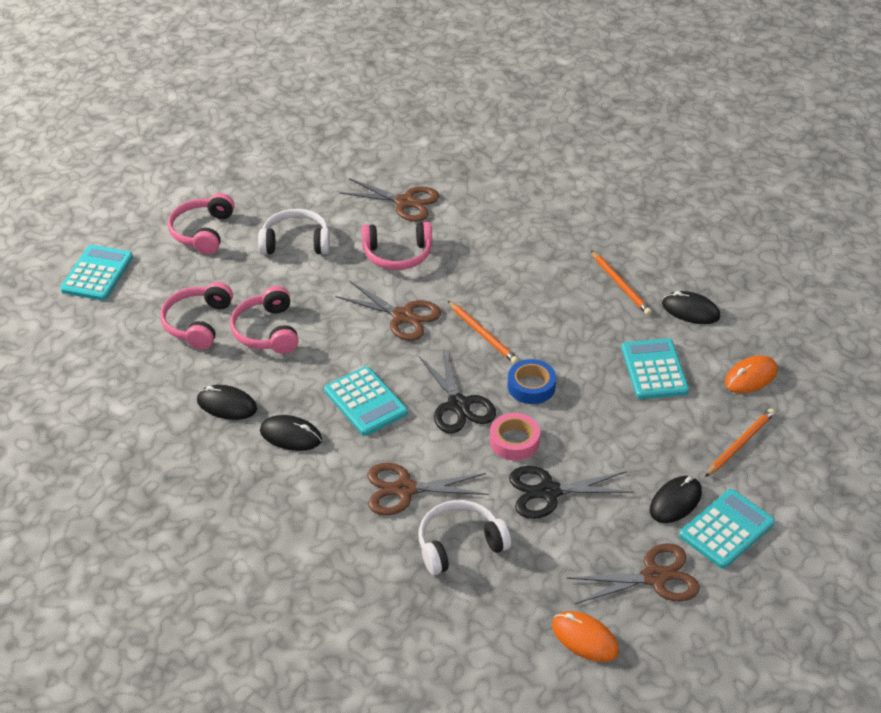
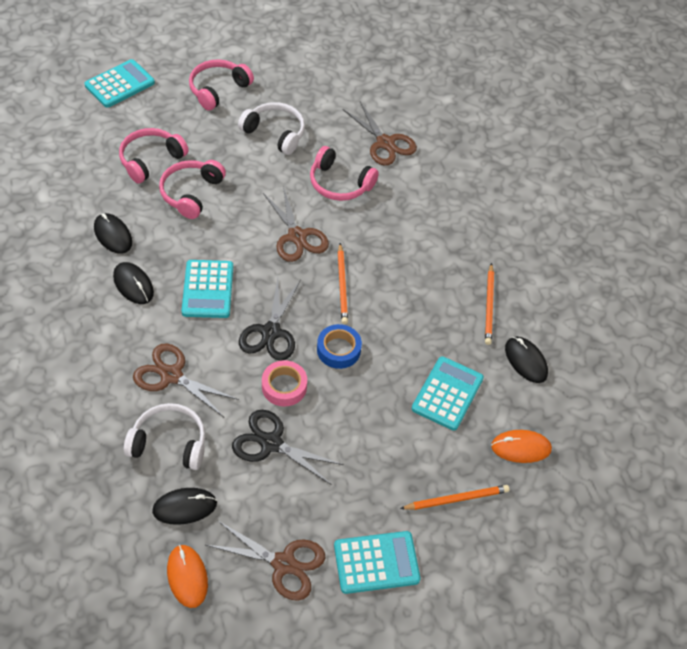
camera: 30 degrees right, 10 degrees up
black mouse [650,476,702,523] -> black mouse moved to [152,488,217,525]

